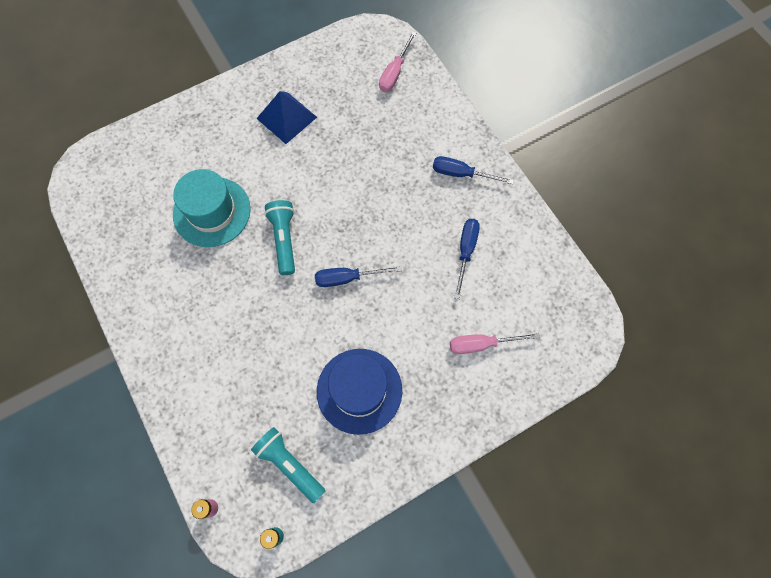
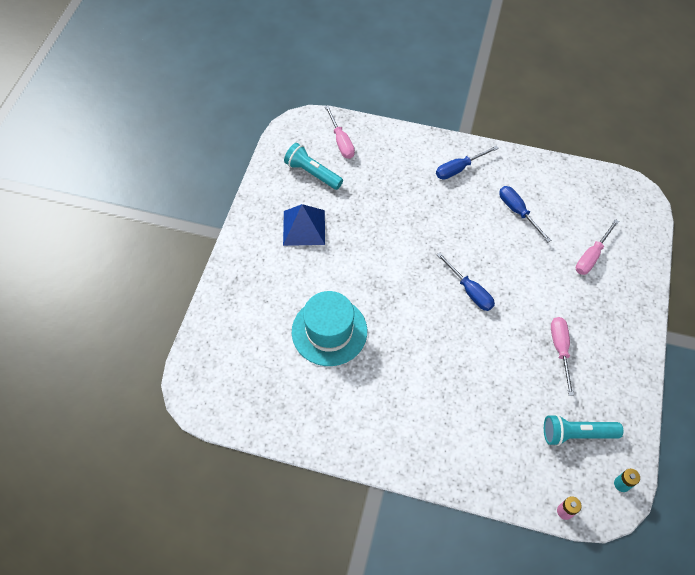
camera: 45 degrees left, 10 degrees down
turquoise flashlight [264,200,295,275] -> turquoise flashlight moved to [284,143,343,190]
blue screwdriver [315,266,402,287] -> blue screwdriver turned 75 degrees counterclockwise [437,253,495,311]
blue hat [317,349,402,435] -> pink screwdriver [551,317,574,396]

